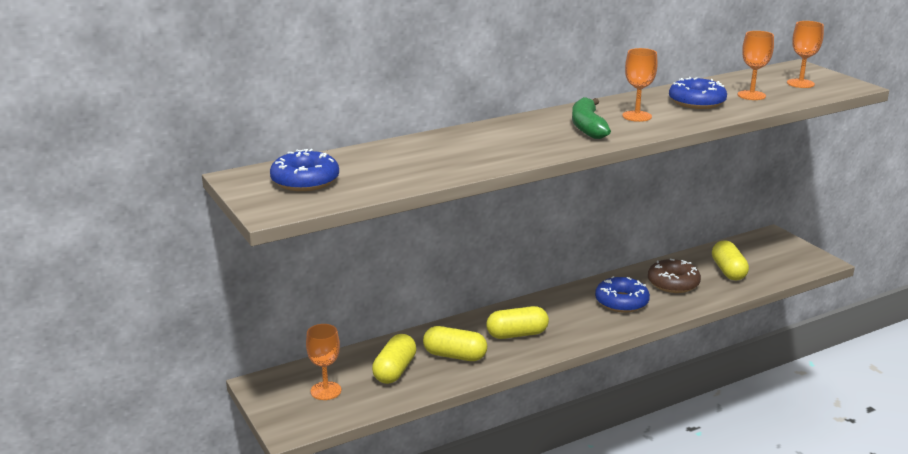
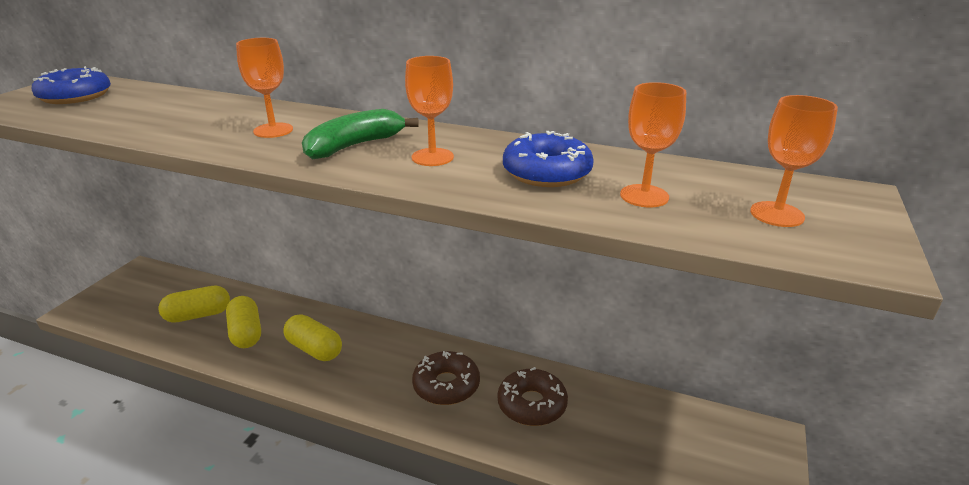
camera: 50 degrees right, 5 degrees up
orange goblet [306,324,341,400] -> orange goblet moved to [236,38,293,138]
blue donut [595,276,650,313] -> brown donut [412,351,480,405]
yellow capsule [712,240,749,280] -> none

